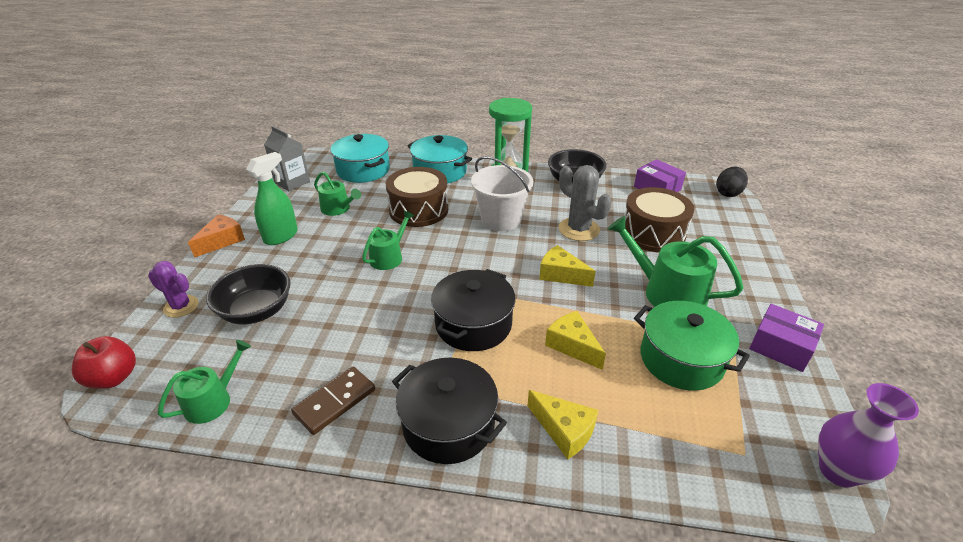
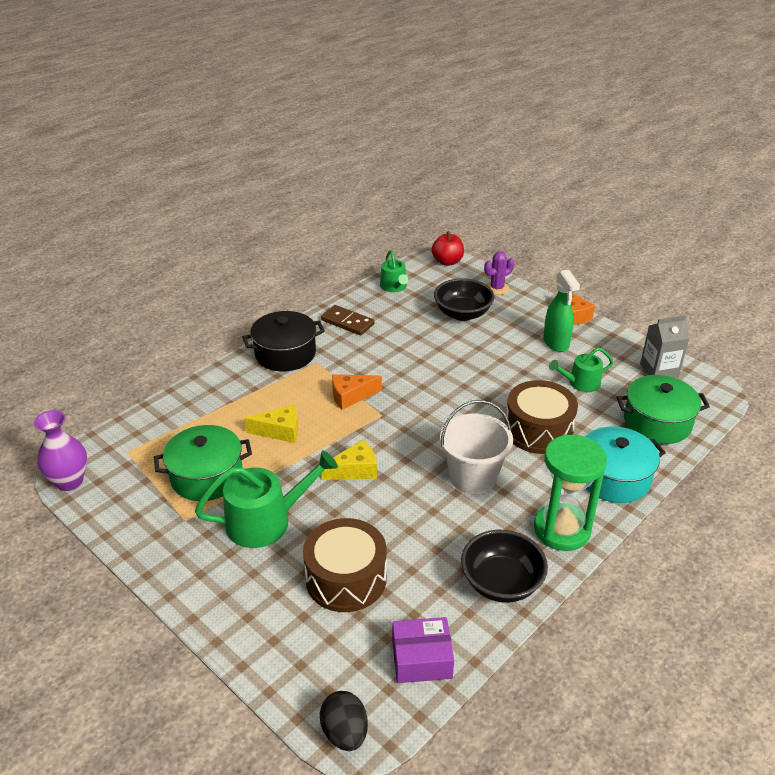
camera: 125 degrees right, 0 degrees up
brown domino [291,366,375,435] -> brown domino turned 45 degrees counterclockwise [321,305,375,335]
turquoise pot [331,134,390,183] -> green pot [617,375,710,444]
green watering can [362,211,414,270] -> none
black pot [431,269,516,351] -> orange cheese [332,374,382,410]
yellow cheese [528,390,598,459] -> none
grey cactus [559,165,611,241] -> none
purple box [749,304,824,372] -> none

